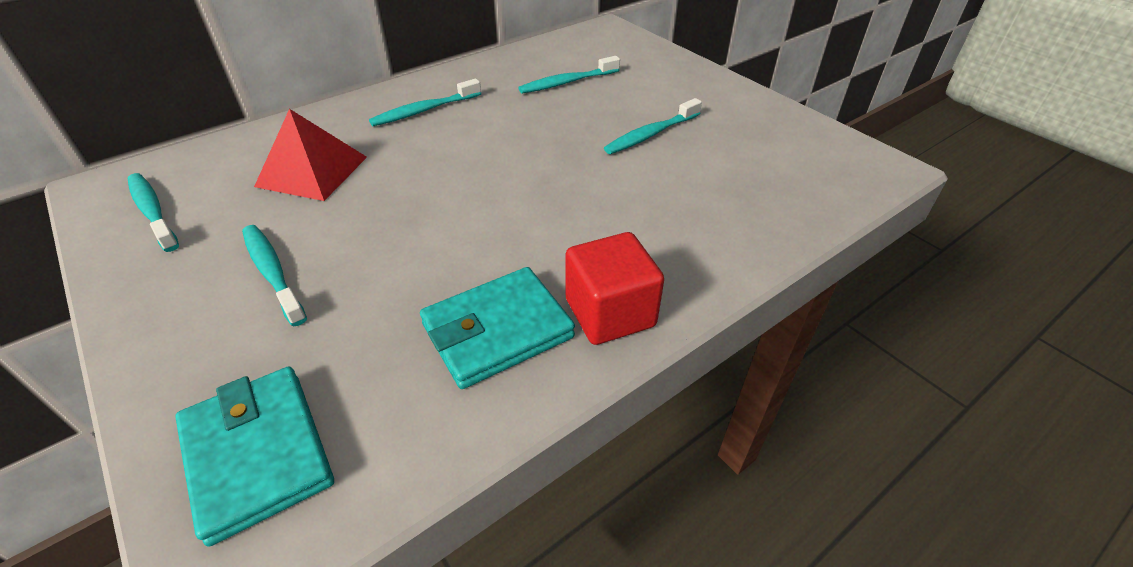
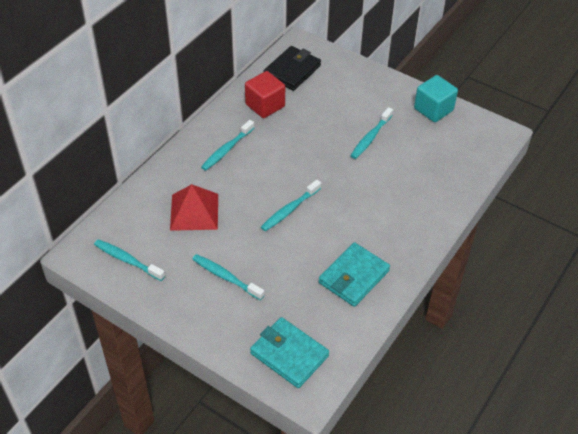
camera: 20 degrees left, 5 degrees up
turquoise toothbrush [518,56,620,94] -> turquoise toothbrush moved to [261,180,321,231]
red cube [565,232,664,345] -> red cube moved to [245,71,285,118]
none -> black wallet [263,46,321,91]
none -> turquoise cube [414,75,458,122]

